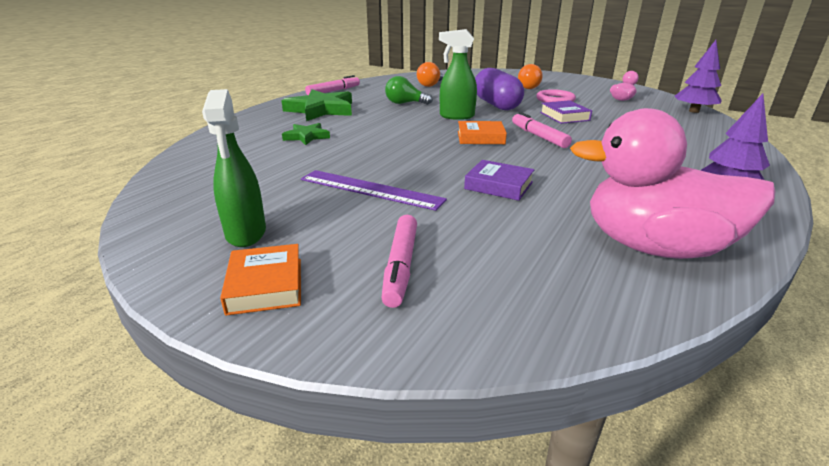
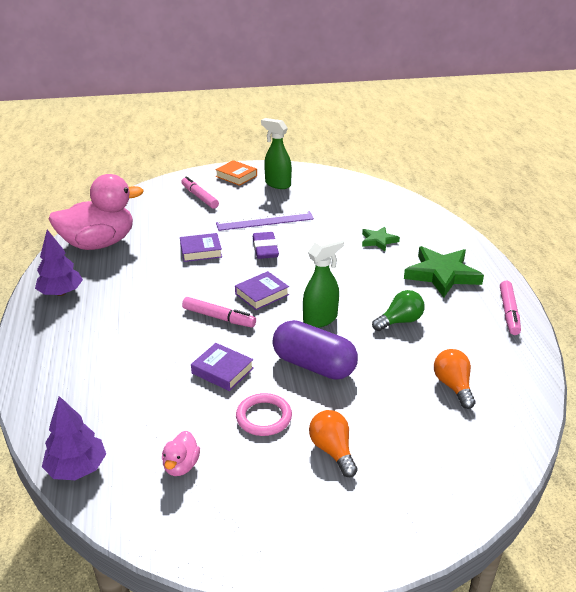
camera: 140 degrees right, 5 degrees up
orange book [458,121,507,144] -> purple book [235,271,289,310]
none -> purple eraser [253,232,279,259]

